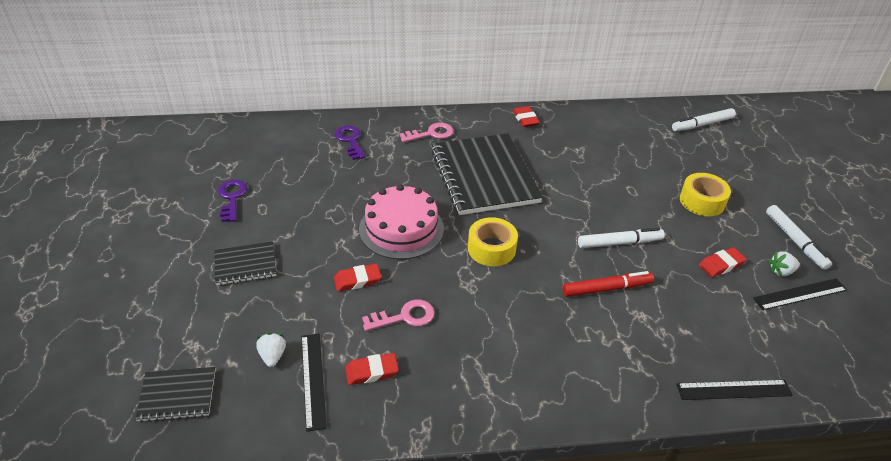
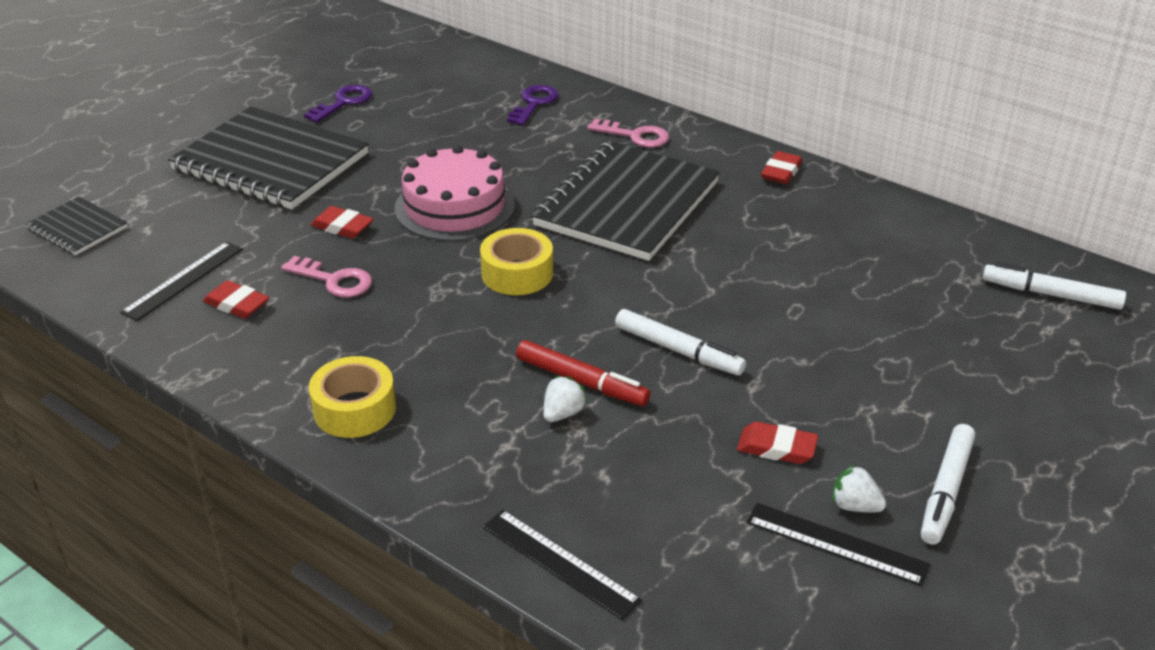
camera: 45 degrees right, 5 degrees down
black notebook [214,241,276,285] -> black notebook [168,106,369,209], size x2.10
white strawberry [256,333,286,367] -> white strawberry moved to [543,376,588,422]
yellow tape [680,173,731,216] -> yellow tape moved to [309,356,396,438]

